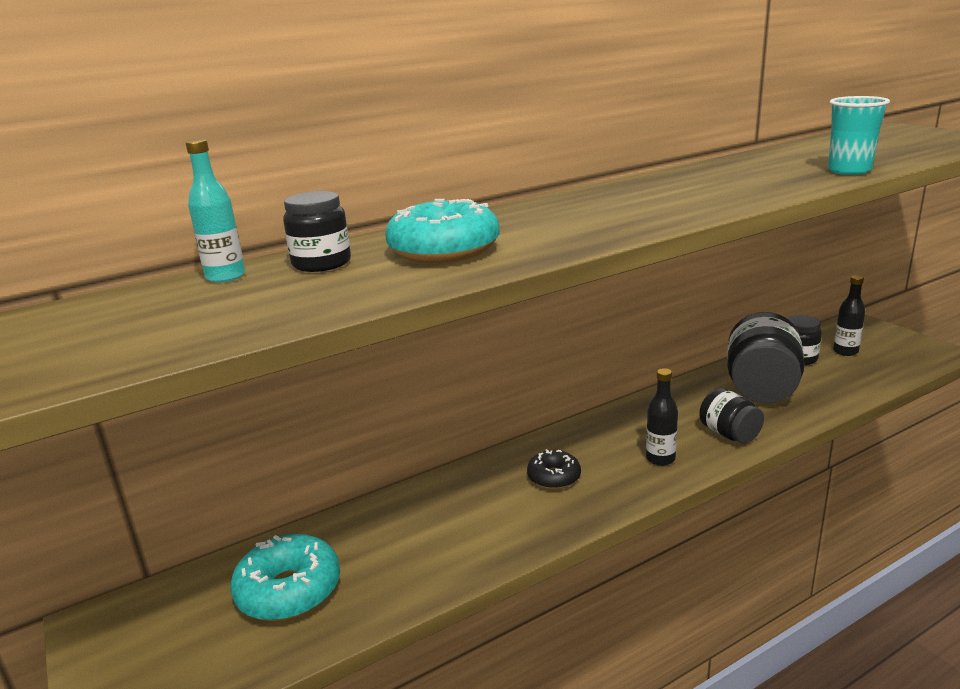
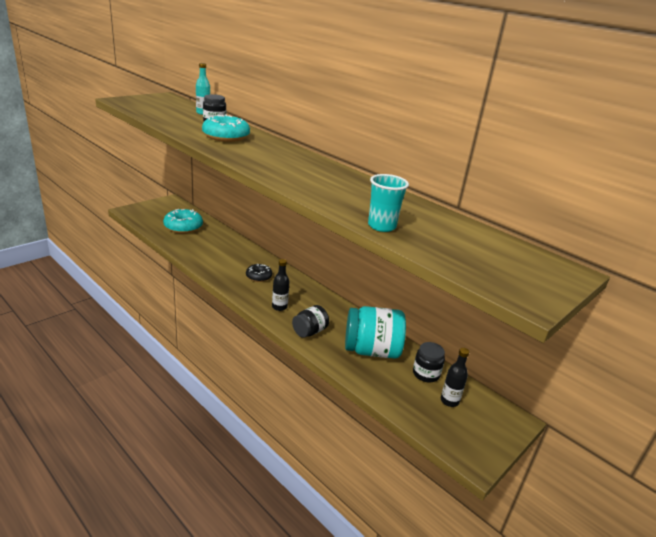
camera: 70 degrees right, 5 degrees up
black jar [727,312,805,404] -> turquoise jar [345,306,406,359]

